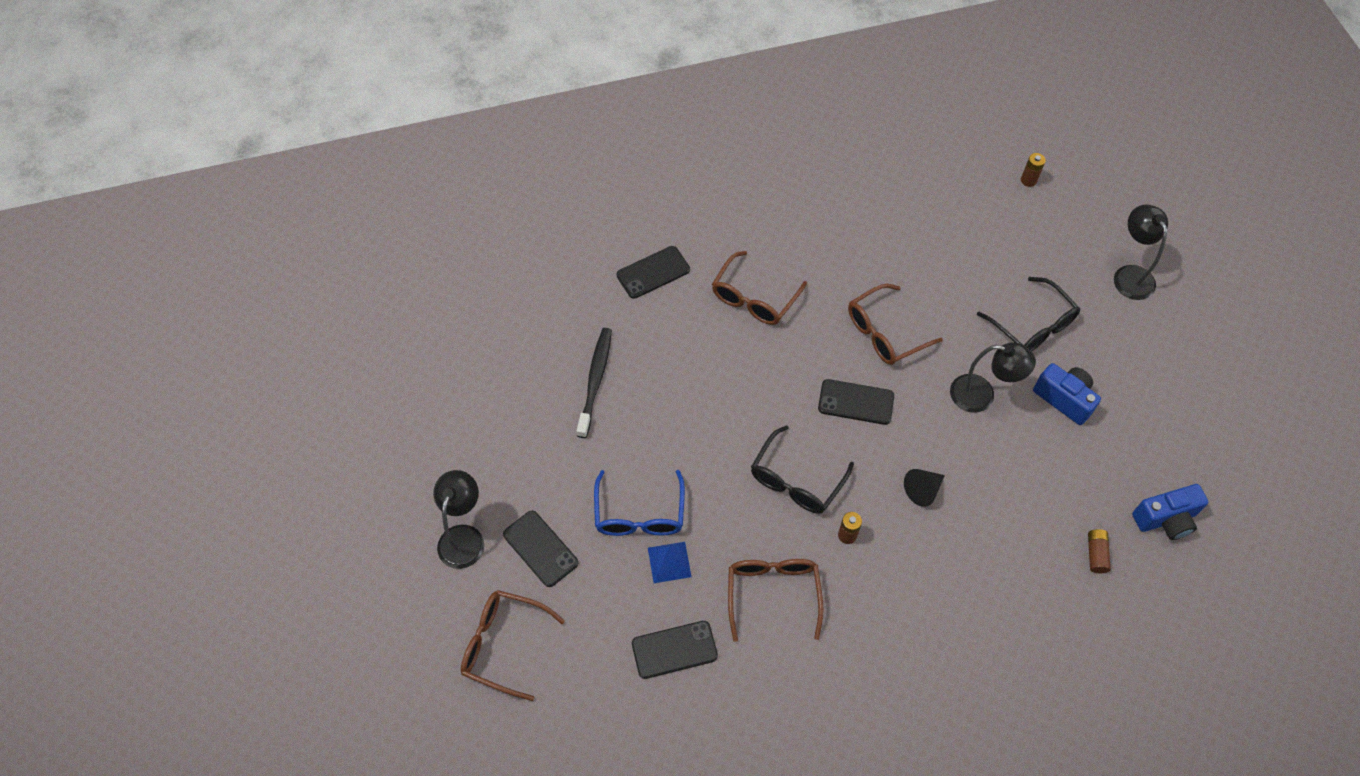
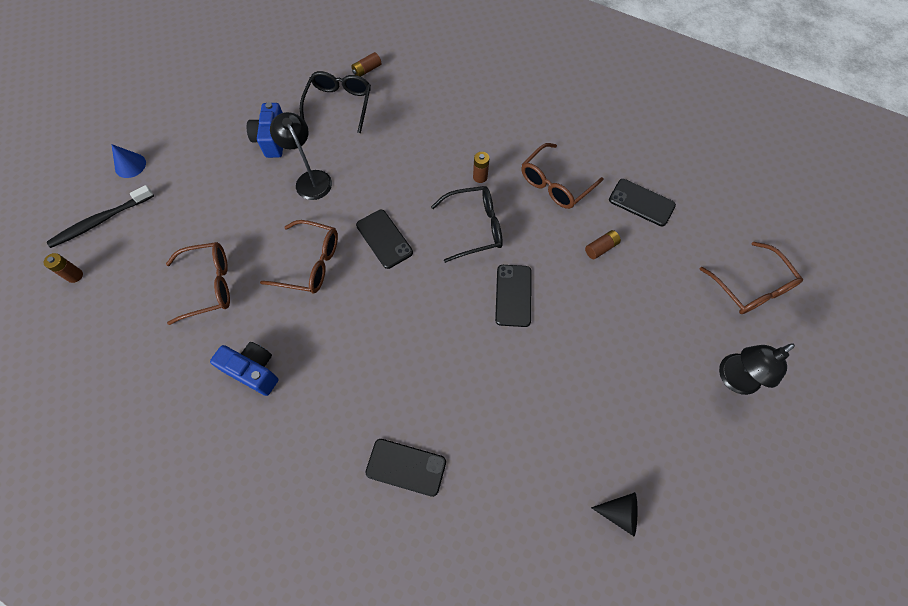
camera: 135 degrees left, 5 degrees up
black phone [503,511,578,587] -> black phone moved to [495,265,532,327]
black toothbrush [576,328,612,438] -> black toothbrush moved to [47,185,154,248]
blue glasses [594,470,685,536] -> none
blue pyramid [648,542,692,583] -> brown battery [585,230,621,259]
brown glasses [712,251,807,325] -> brown glasses moved to [166,242,230,325]
black cone [904,469,945,507] -> black cone moved to [591,492,637,536]
black glasses [977,277,1080,351] -> black glasses moved to [300,71,371,133]
black lamp [1114,204,1168,300] -> blue cone [112,144,146,178]
blue camera [1132,484,1208,540] -> blue camera moved to [210,342,279,396]

